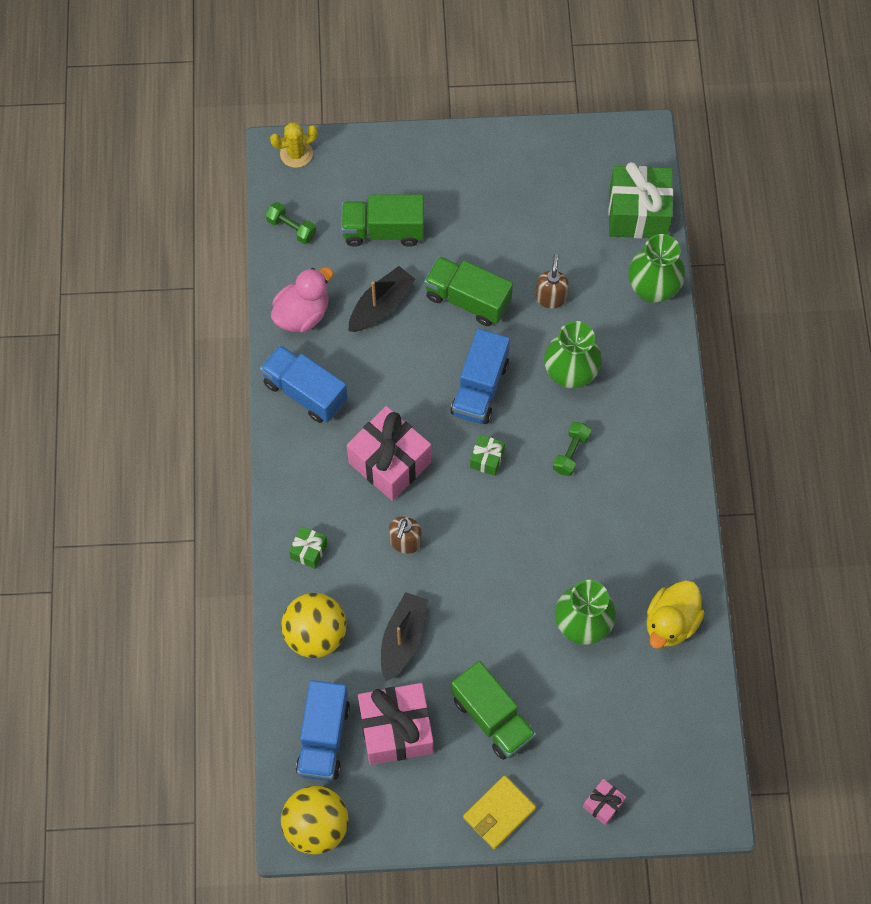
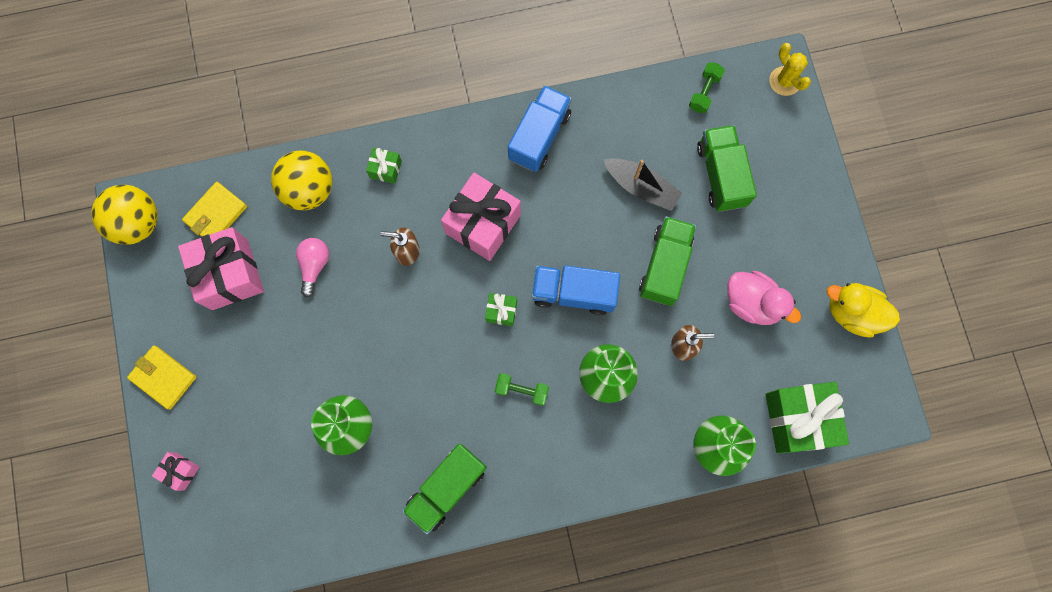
camera: 80 degrees right, 10 degrees up
pink duck [271,267,333,332] -> pink duck moved to [727,271,801,325]
blue truck [296,680,350,781] -> yellow wallet [182,182,247,237]
black boat [381,592,428,681] -> pink light bulb [296,238,329,297]
green truck [451,661,536,760] -> green truck moved to [402,444,487,534]
yellow duck [647,580,705,649] -> yellow duck moved to [827,283,900,338]

